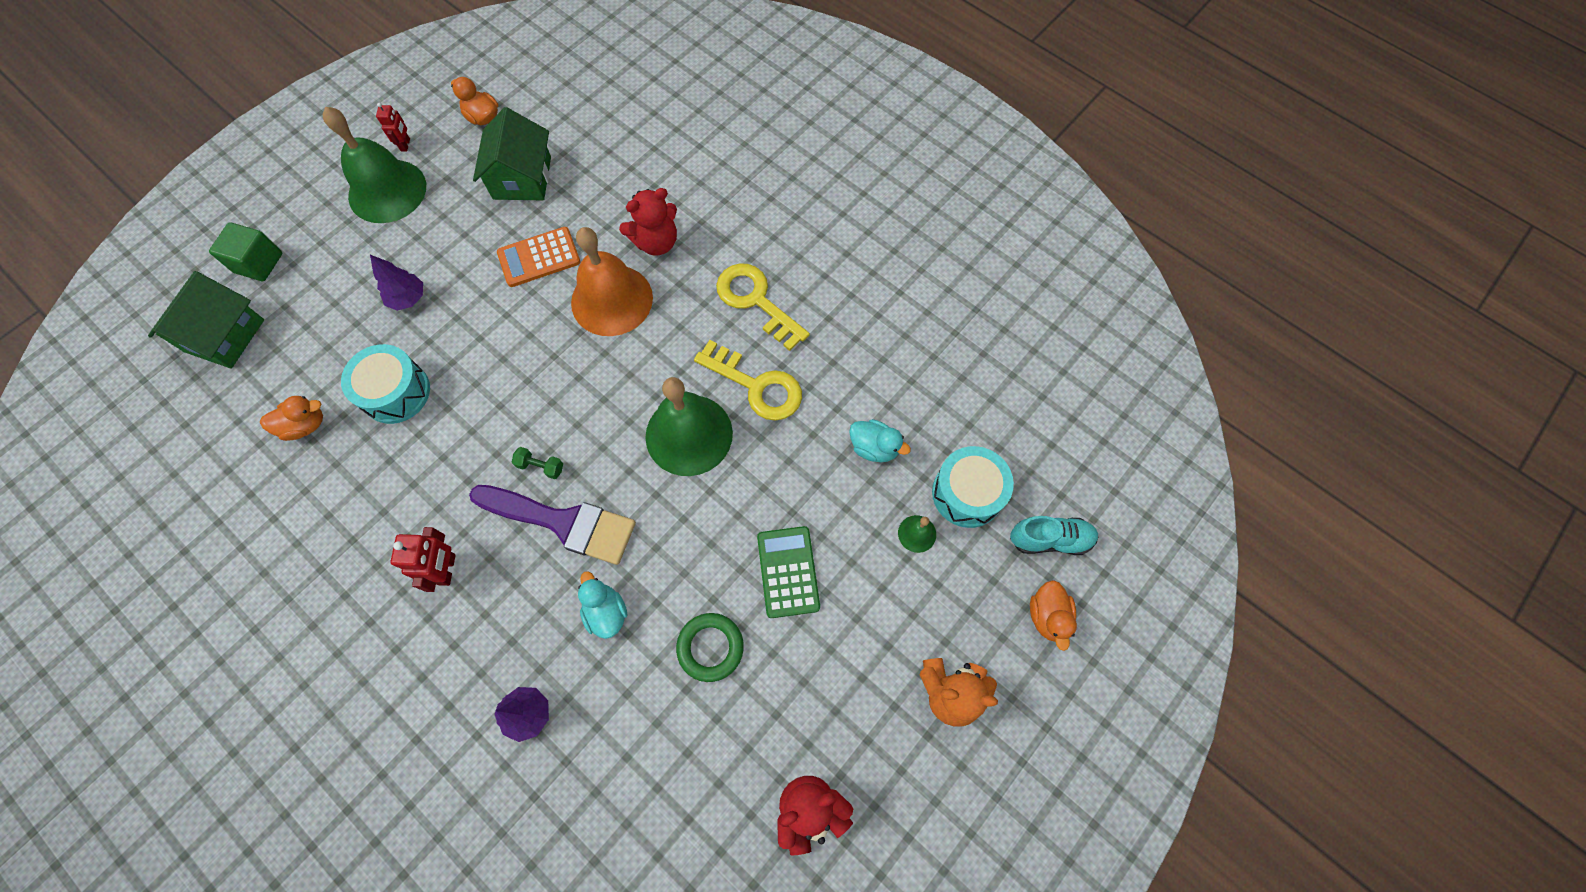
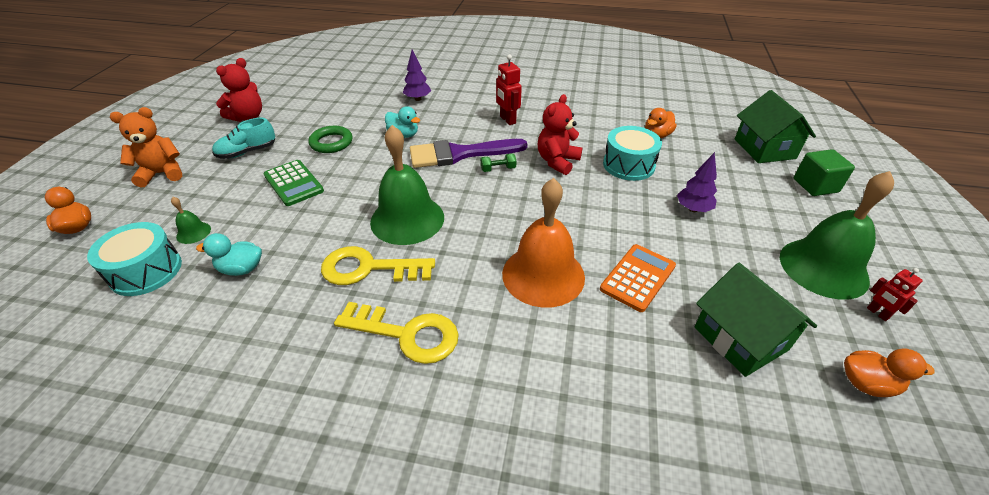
camera: 150 degrees right, 25 degrees down
red teddy bear [619,188,677,256] -> red teddy bear moved to [538,94,582,175]
turquoise shoe [1010,516,1098,555] -> turquoise shoe moved to [212,118,275,159]

